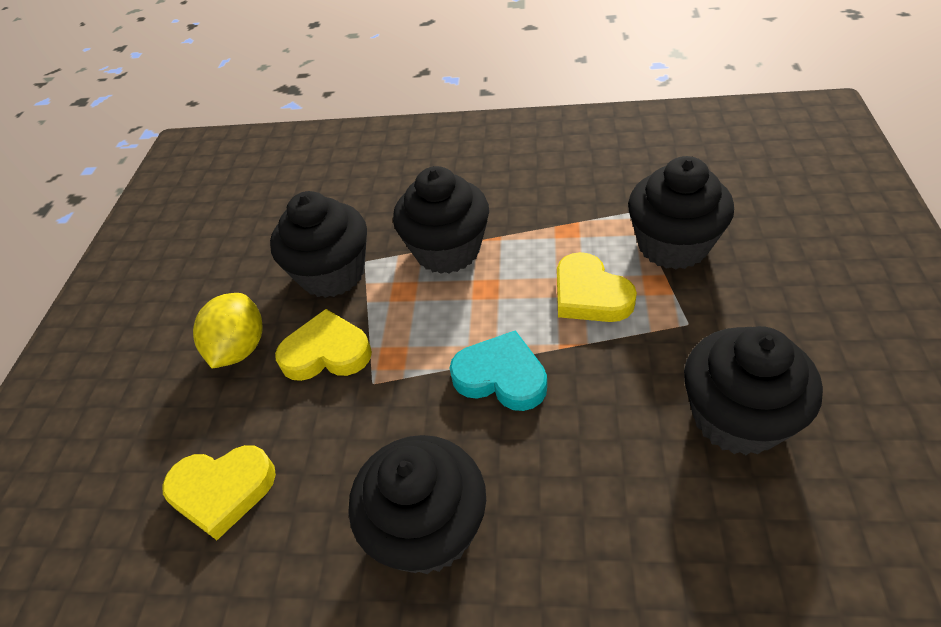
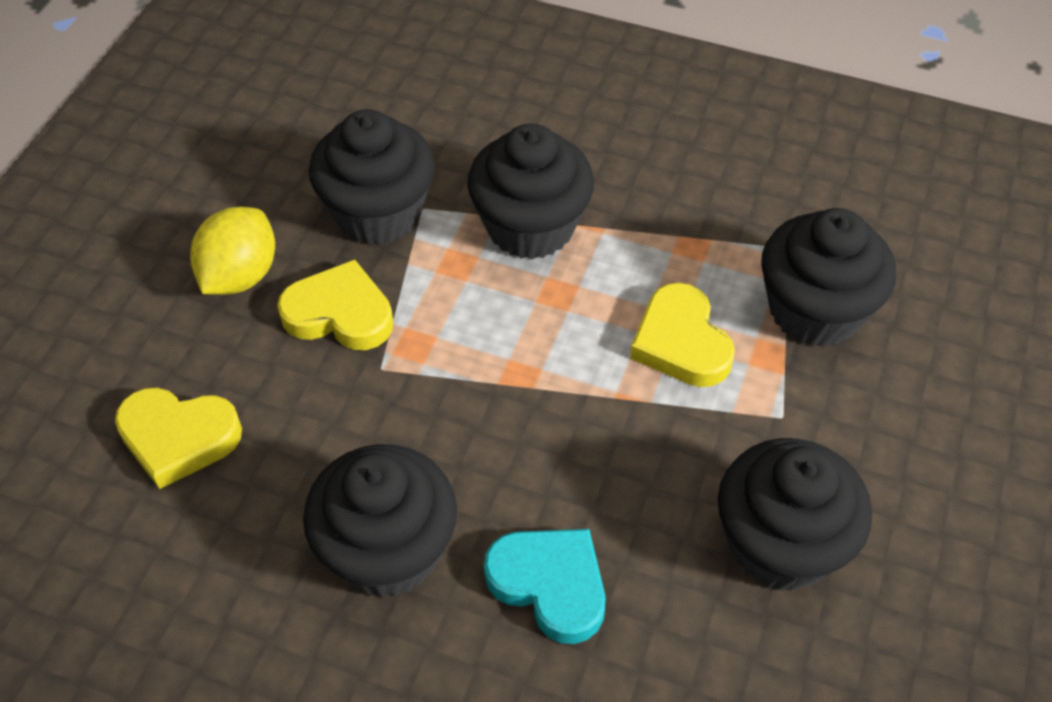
camera: 10 degrees right, 5 degrees up
turquoise heart [450,330,547,411] -> turquoise heart moved to [484,529,606,644]

